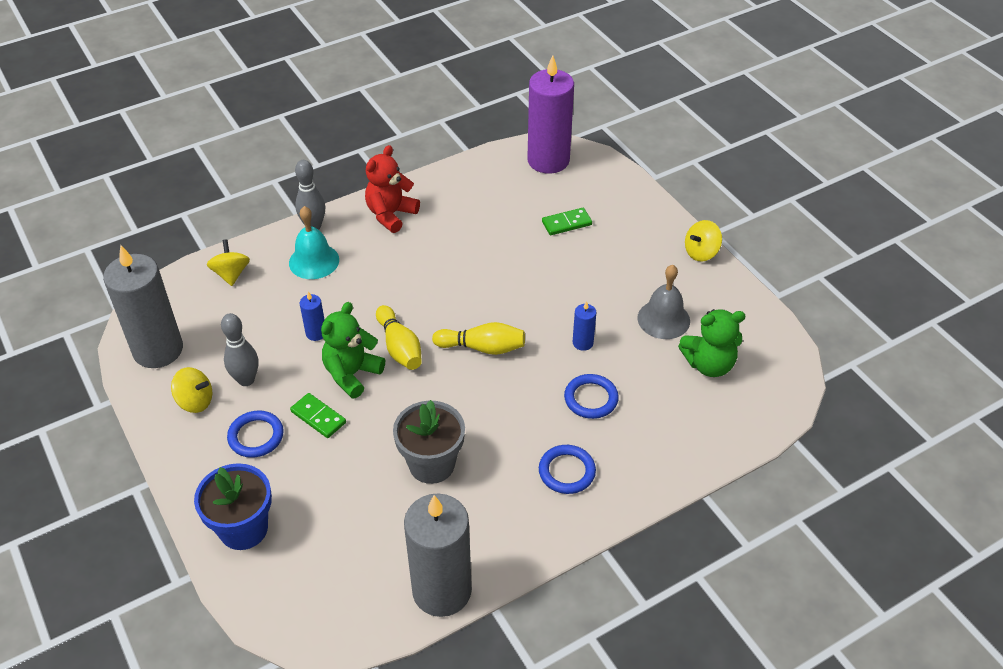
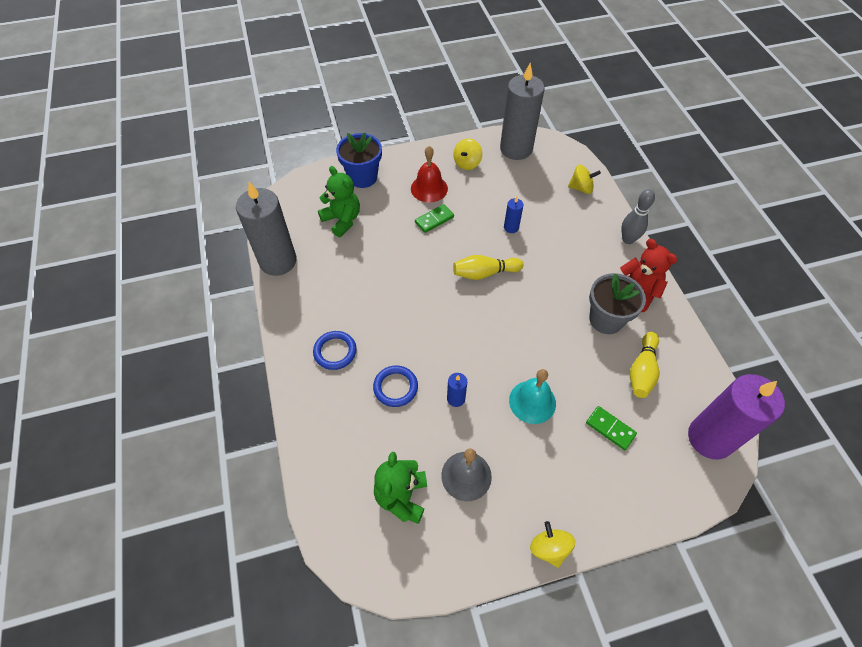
camera: 105 degrees right, 10 degrees up
grey bowling pin [221,313,258,386] -> none
blue ring [227,410,284,458] -> red bell [411,146,448,203]
turquoise bell [289,206,339,279] -> turquoise bell moved to [509,369,556,424]
green teddy bear [321,302,385,398] -> green teddy bear moved to [318,166,360,237]
grey flower pot [393,400,465,484] -> grey flower pot moved to [589,273,646,334]
yellow bowling pin [432,322,525,355] -> yellow bowling pin moved to [630,332,659,398]
green domino [542,208,592,235] -> green domino turned 45 degrees counterclockwise [586,406,637,450]

